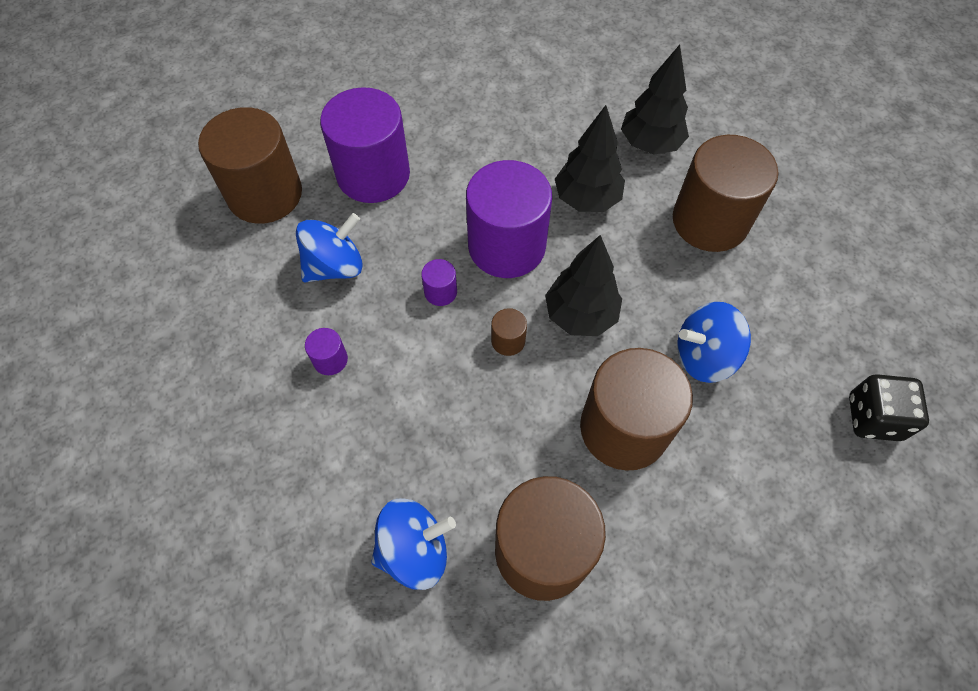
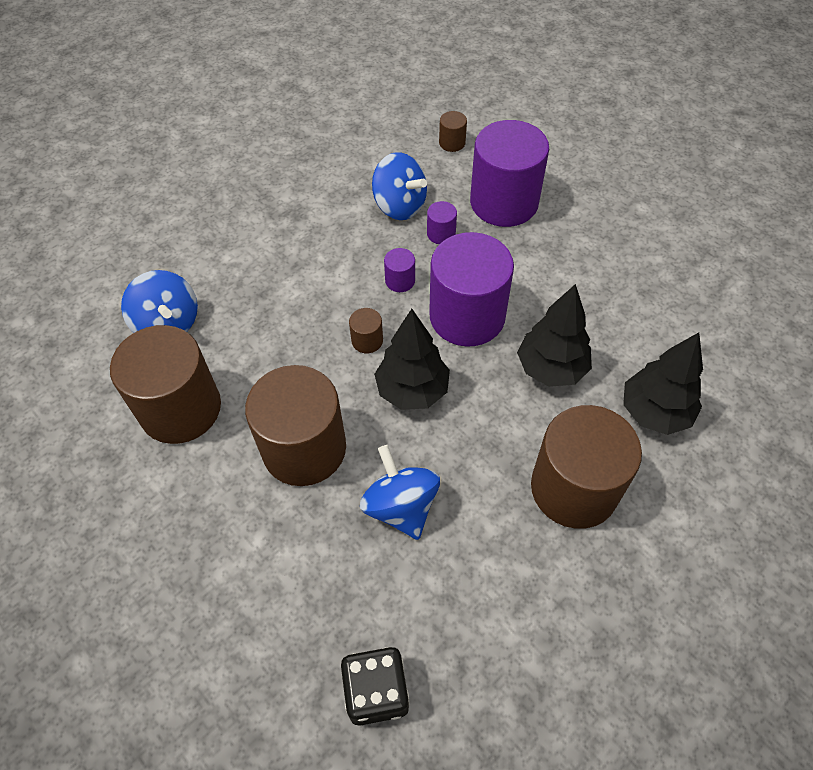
camera: 75 degrees right, 5 degrees down
brown cylinder [198,107,302,224] -> brown cylinder [439,111,467,152], size x0.41
purple cylinder [305,328,348,375] -> purple cylinder moved to [427,201,457,244]

